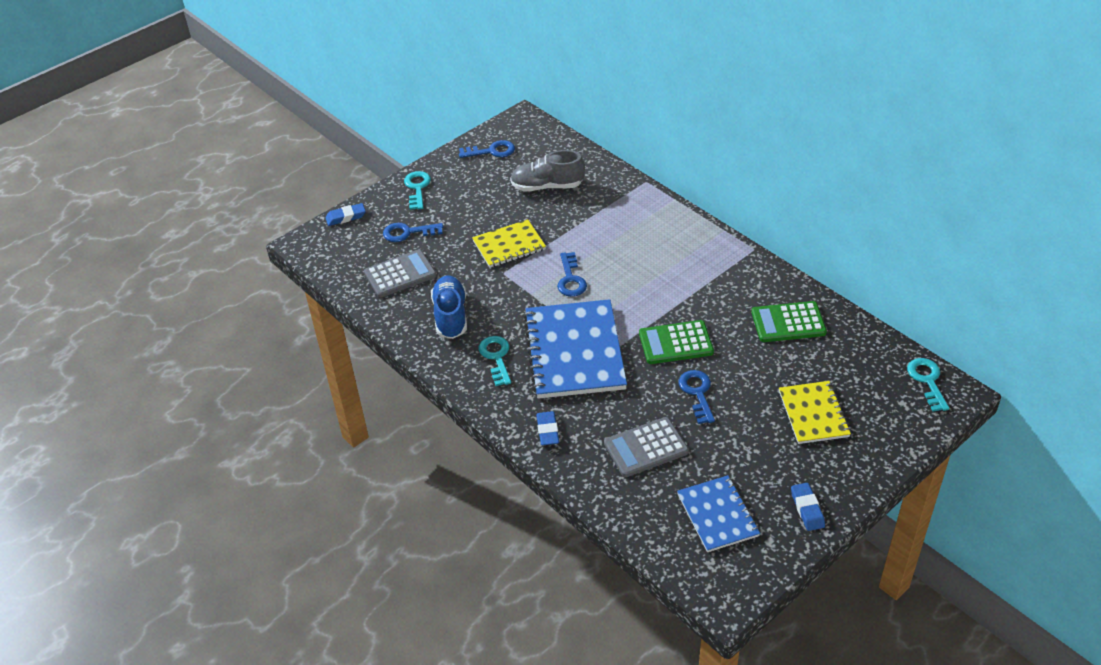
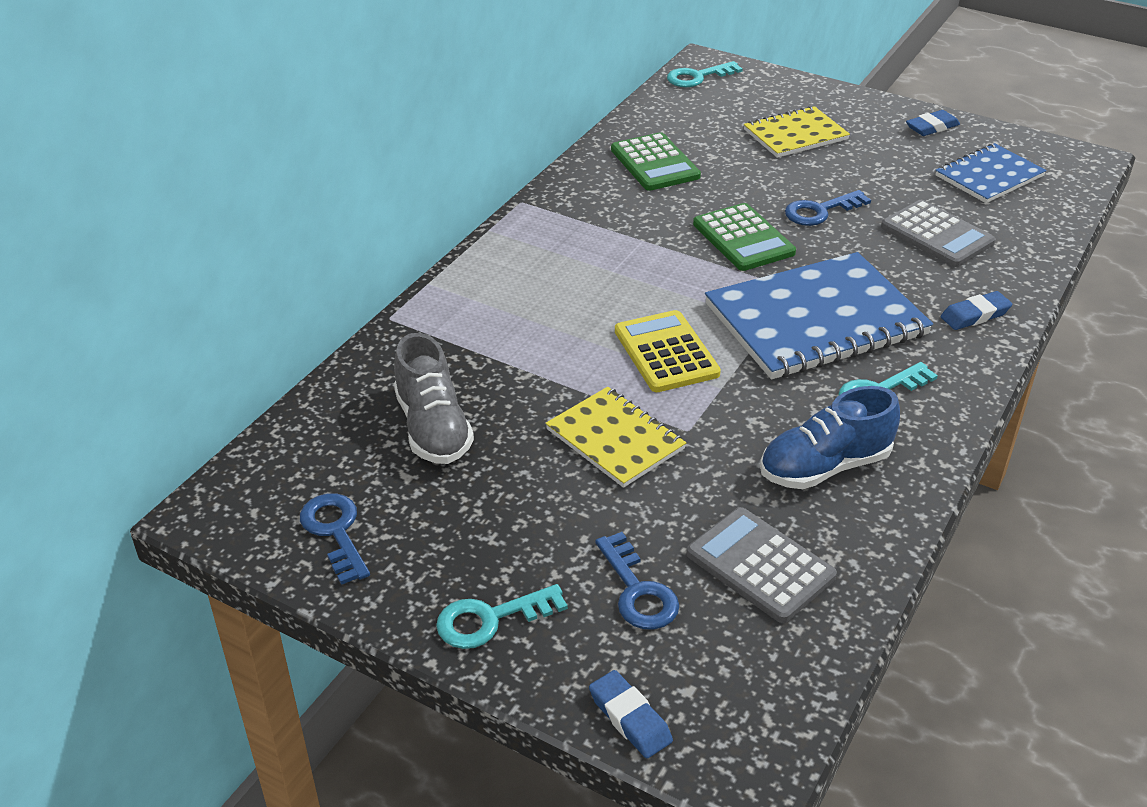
camera: 110 degrees left, 5 degrees down
blue key [557,252,587,297] -> yellow calculator [615,310,721,392]

